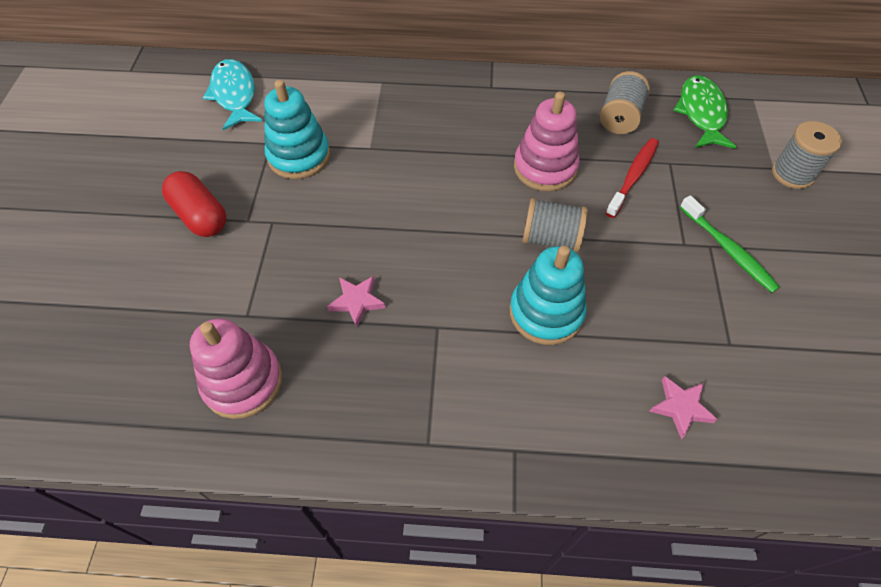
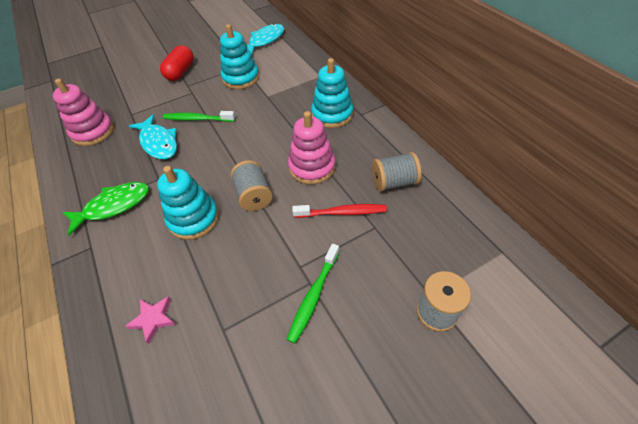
camera: 60 degrees right, 5 degrees down
pink star [327,276,386,327] -> turquoise fish [129,114,177,159]
green fish [673,75,736,149] -> green fish moved to [62,182,149,236]
none -> green toothbrush [163,111,235,122]
none -> turquoise stacking toy [311,58,353,128]

